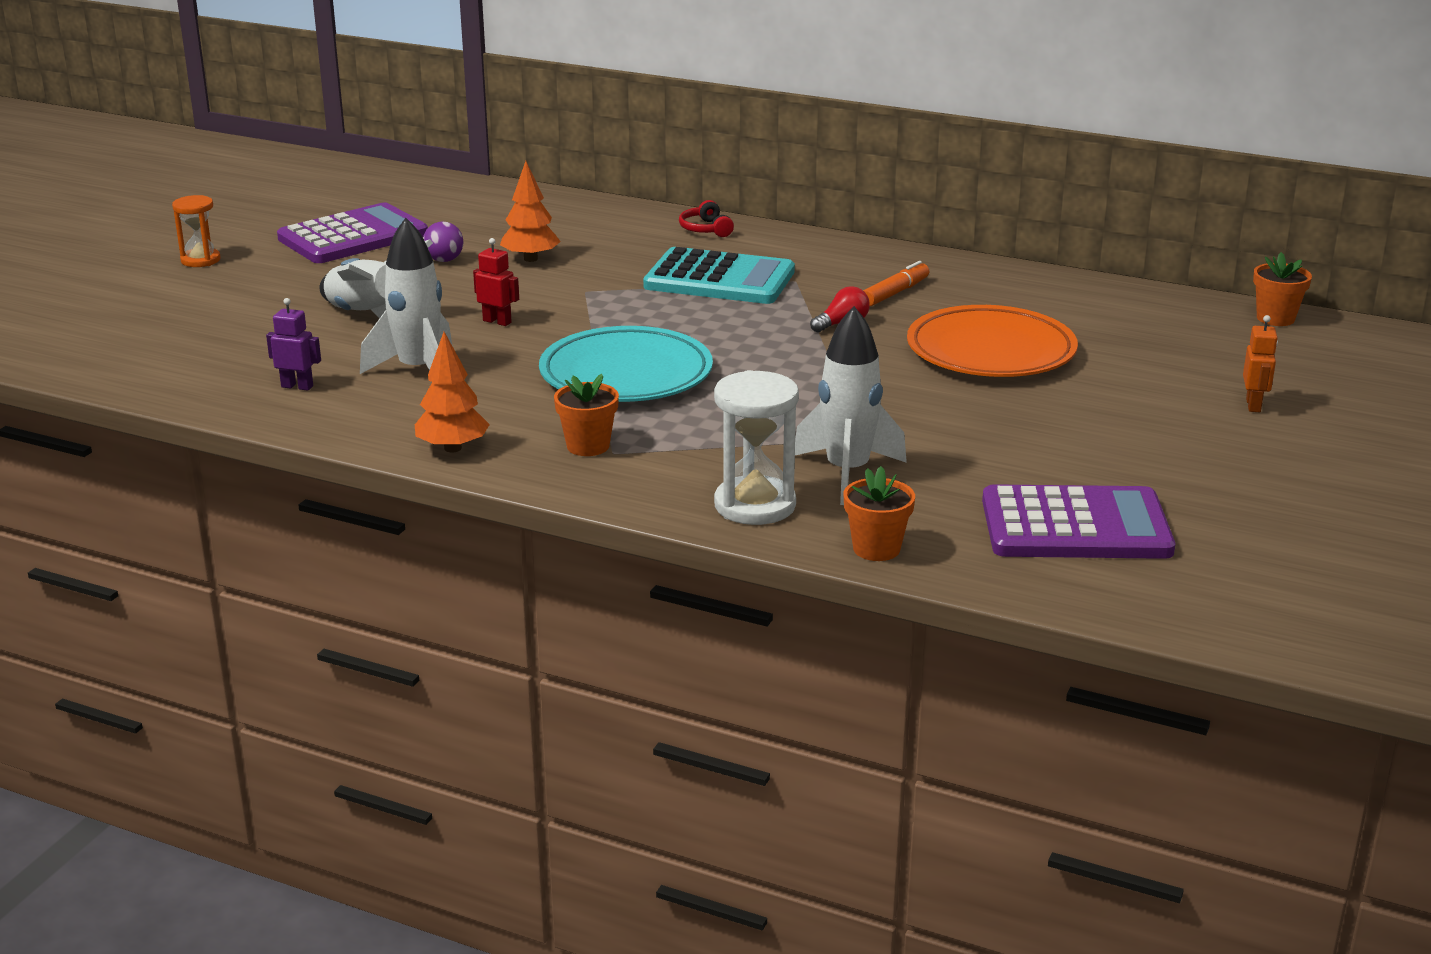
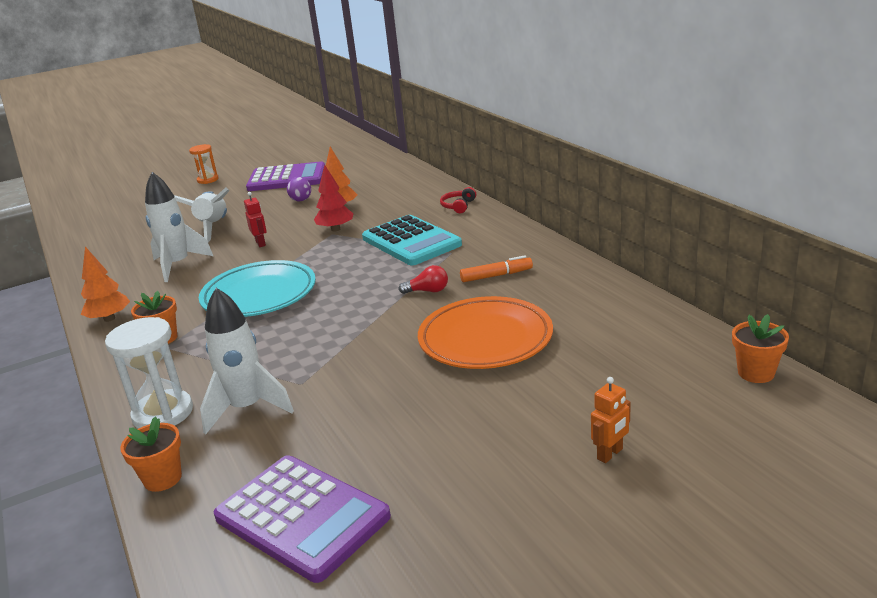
camera: 40 degrees right, 0 degrees up
purple robot [266,298,321,391] -> none
none -> red tree [314,165,353,231]

